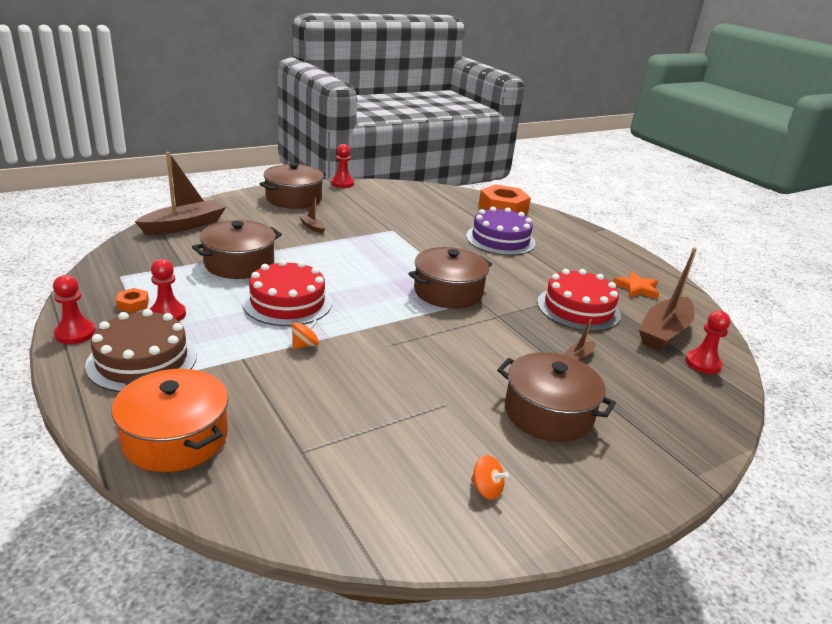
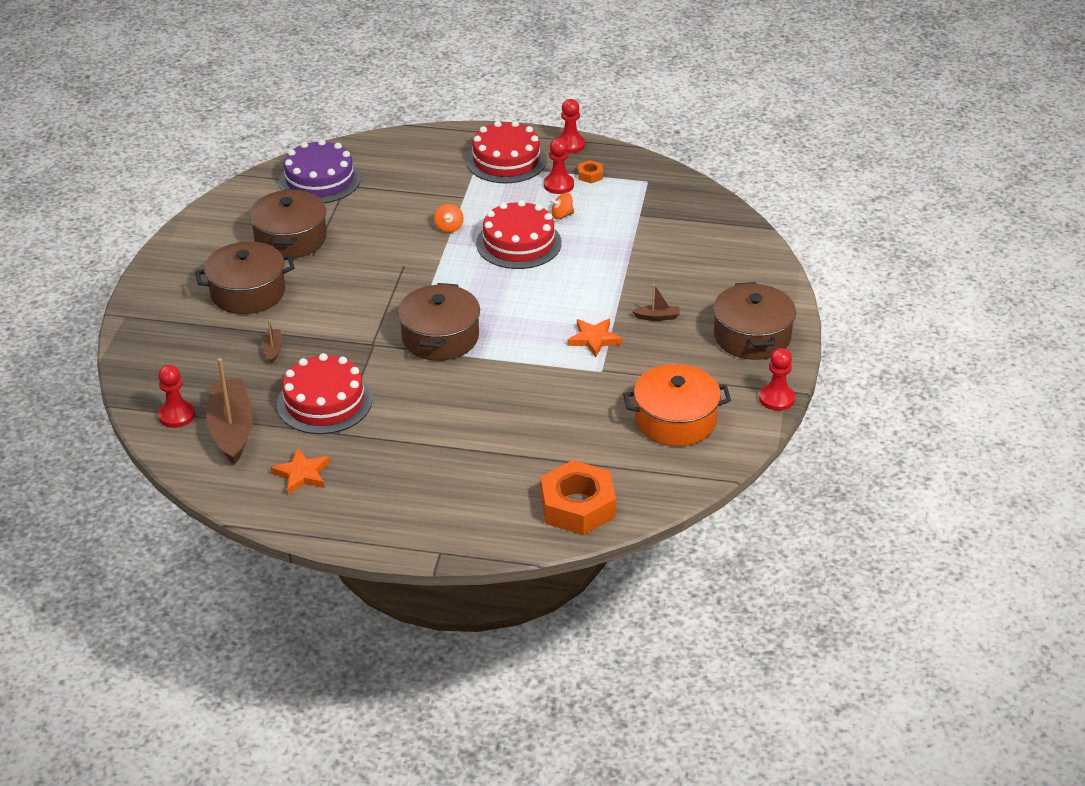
camera: 135 degrees right, 10 degrees up
brown cake [85,309,197,392] -> red cake [466,121,547,183]
orange pot [112,369,229,472] -> orange pot moved to [623,364,731,446]
brown boat [135,152,226,235] -> none
brown pot [192,220,282,279] -> brown pot moved to [249,189,327,259]
purple cake [466,207,536,255] -> purple cake moved to [279,139,361,203]
orange spinning top [471,455,509,500] -> orange spinning top moved to [550,193,574,219]
none -> orange star [568,319,622,358]

